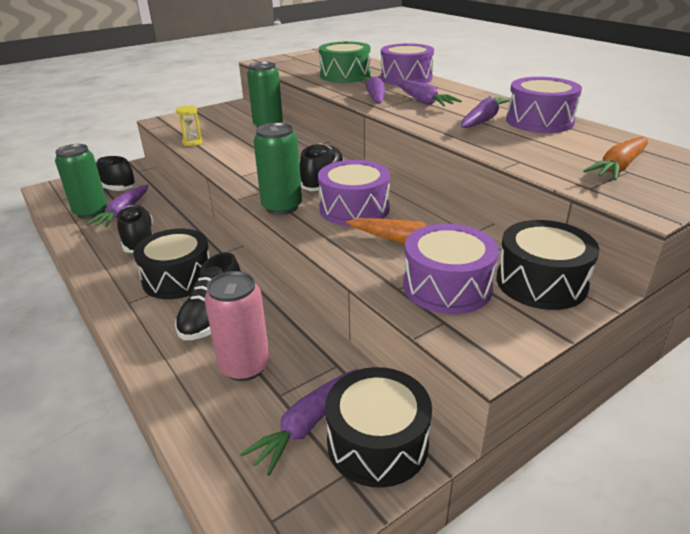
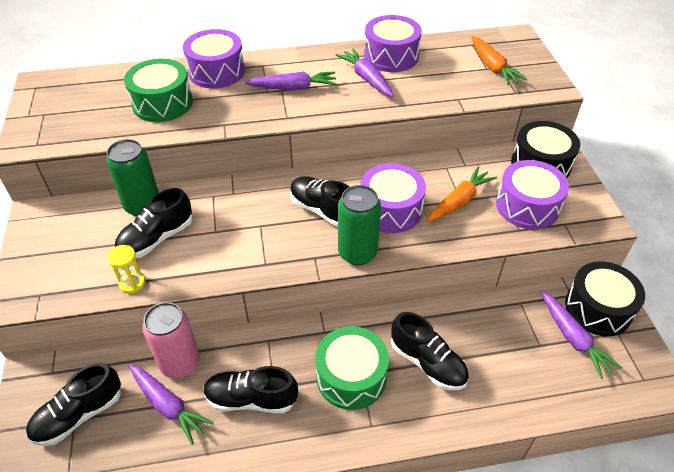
camera: 65 degrees left, 15 degrees up
green can [55,144,107,219] -> none
black drum [133,229,210,299] -> green drum [315,326,389,410]
pink can [205,271,270,381] -> pink can moved to [142,302,200,379]
purple carrot [360,76,385,104] -> none
none -> black shoe [114,188,193,258]

